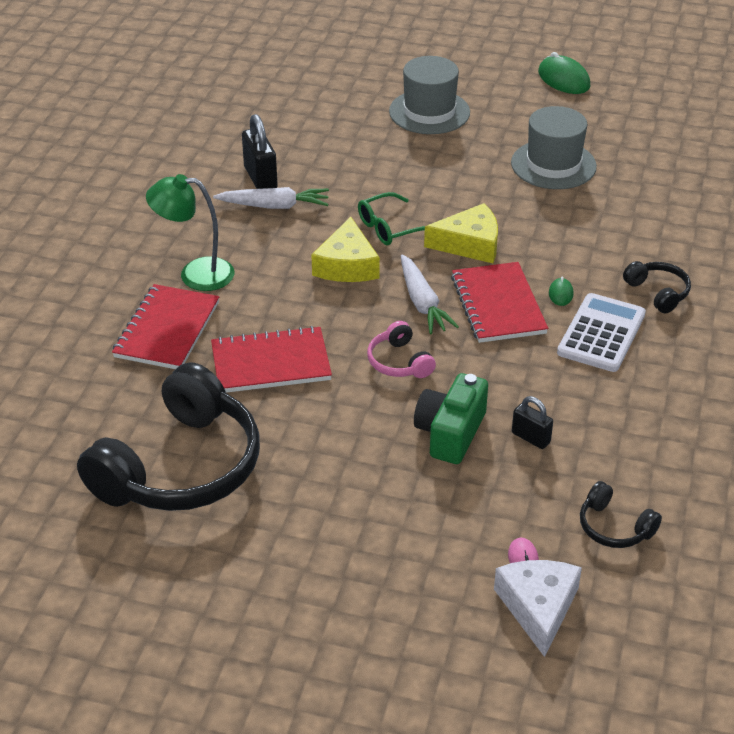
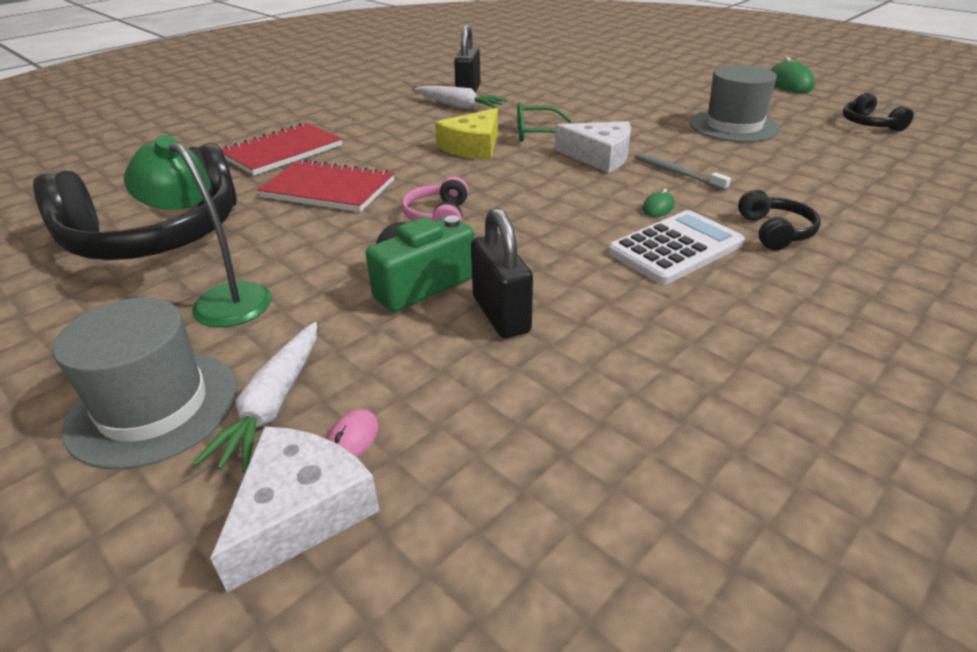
camera: 30 degrees right, 5 degrees down
green lamp [146,174,234,291] -> green lamp moved to [124,135,272,327]
grey hat [389,56,470,134] -> grey hat moved to [53,298,237,469]
white carrot [401,254,459,334] -> white carrot moved to [192,322,317,473]
yellow cheese [424,203,498,263] -> white cheese [554,121,631,173]
red notebook [451,262,548,343] -> none
black padlock [512,396,553,449] -> black padlock [471,208,533,338], size x1.62
black headphones [580,481,662,548] -> black headphones moved to [843,93,914,132]
none -> grey toothbrush [635,154,731,191]

